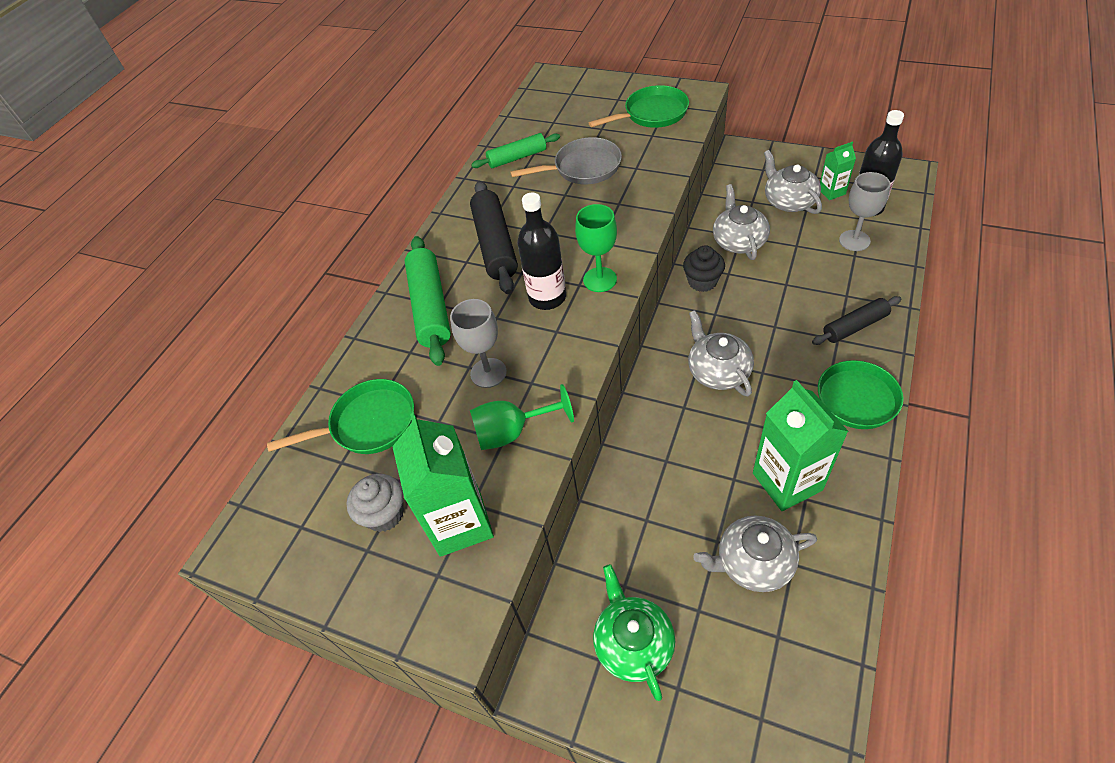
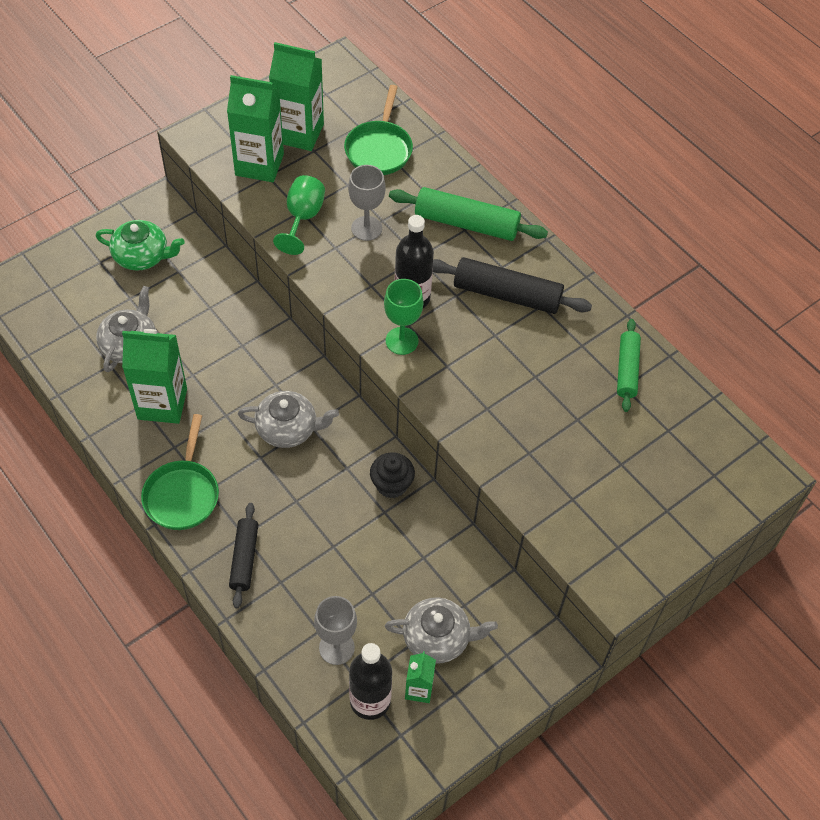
camera: 110 degrees right, 5 degrees up
grey cupcake [347,474,404,532] -> green carton [269,42,324,151]
grey pan [510,137,622,184] -> none
green pan [589,85,689,128] -> none
grey teapot [713,184,770,260] -> none

